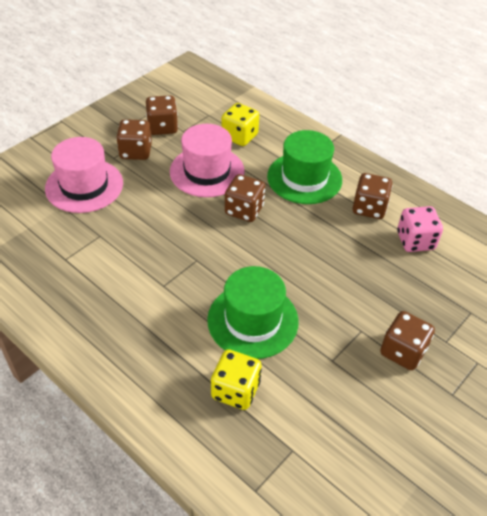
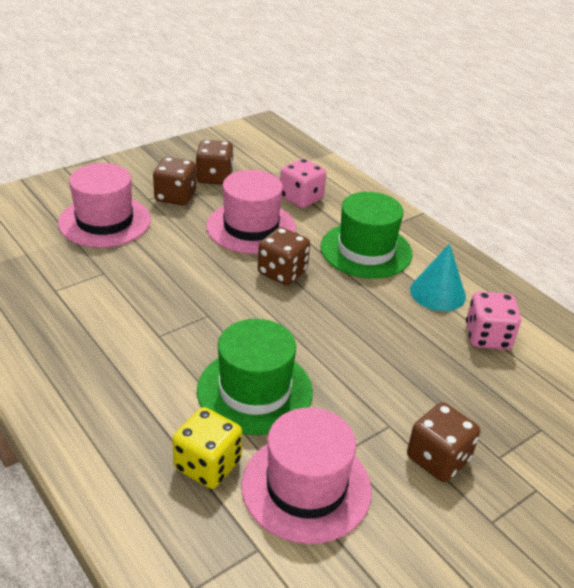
camera: 10 degrees right, 10 degrees down
yellow dice [221,103,259,146] -> pink dice [280,158,326,208]
brown dice [353,173,392,219] -> turquoise cone [410,243,466,311]
none -> pink hat [241,408,372,544]

